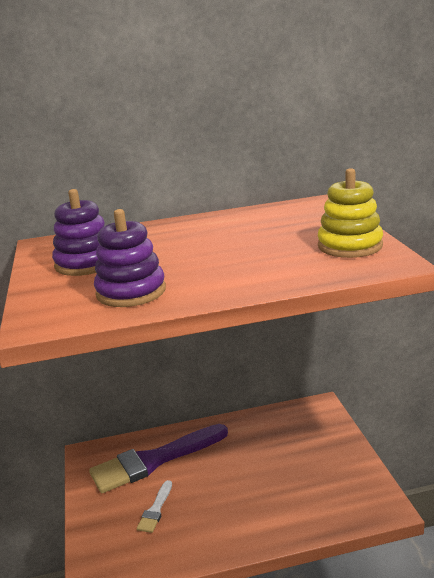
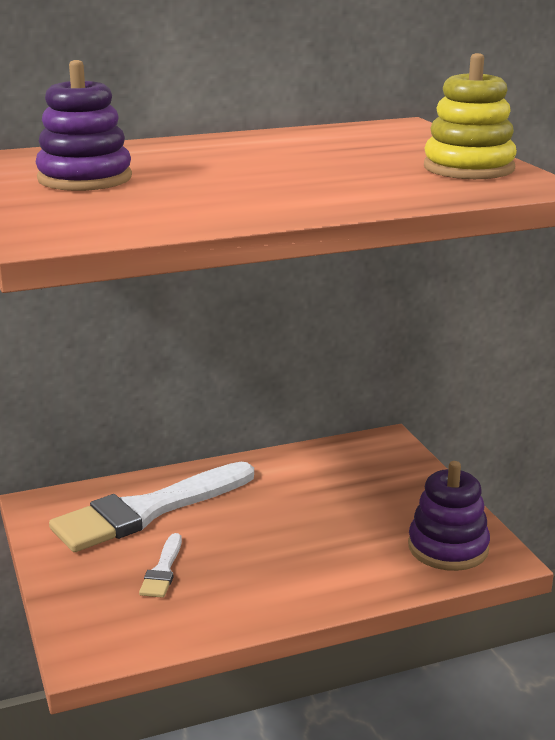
camera: 10 degrees left, 0 degrees up
purple brush [89,424,228,493] -> white brush [49,462,254,552]
purple stacking toy [94,209,166,307] -> purple stacking toy moved to [408,461,490,571]

